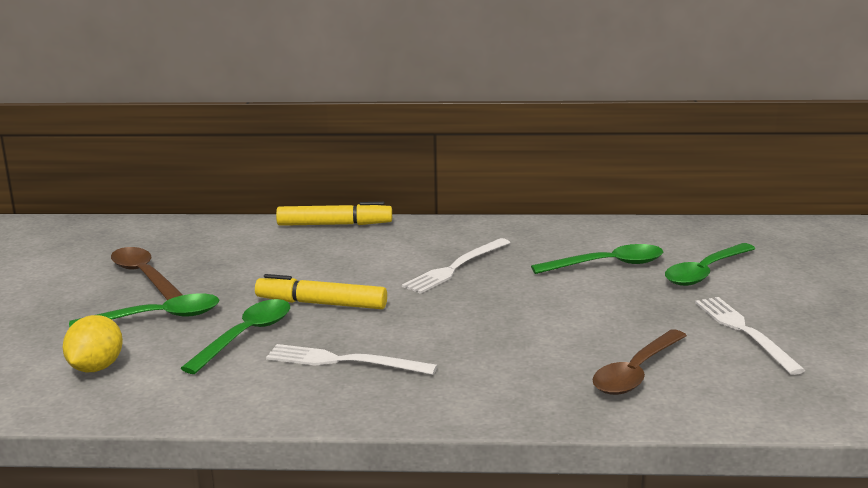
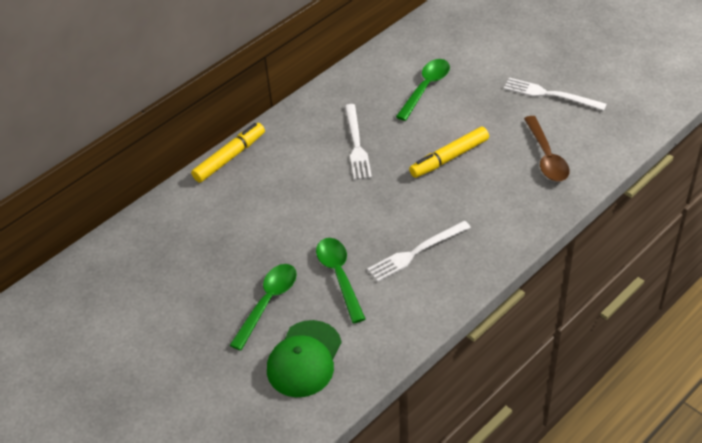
camera: 45 degrees left, 25 degrees up
yellow lemon [62,315,123,372] -> green cap [267,320,342,397]
brown spoon [111,247,183,300] -> none
yellow marker [255,274,387,309] -> yellow marker moved to [409,127,489,178]
green spoon [665,243,755,286] -> none

